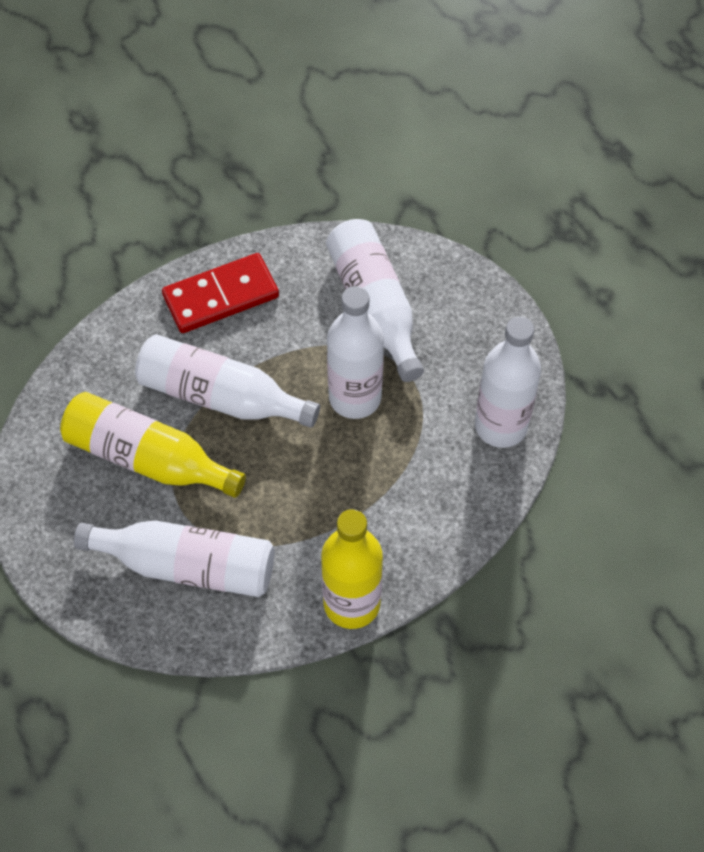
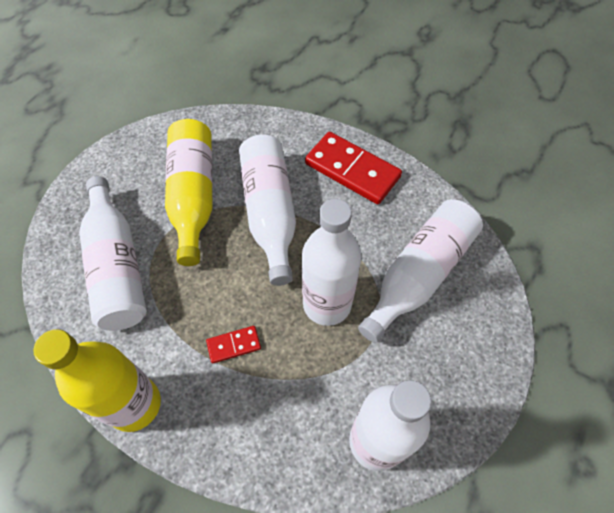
camera: 60 degrees right, 0 degrees up
none -> red domino [206,326,261,363]

